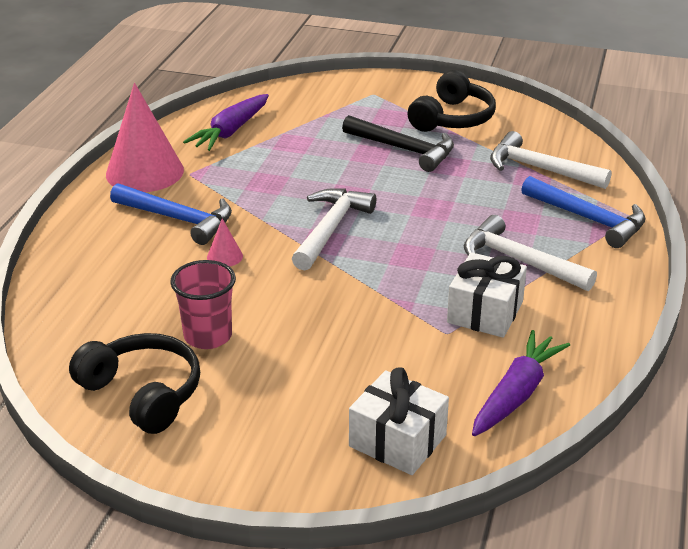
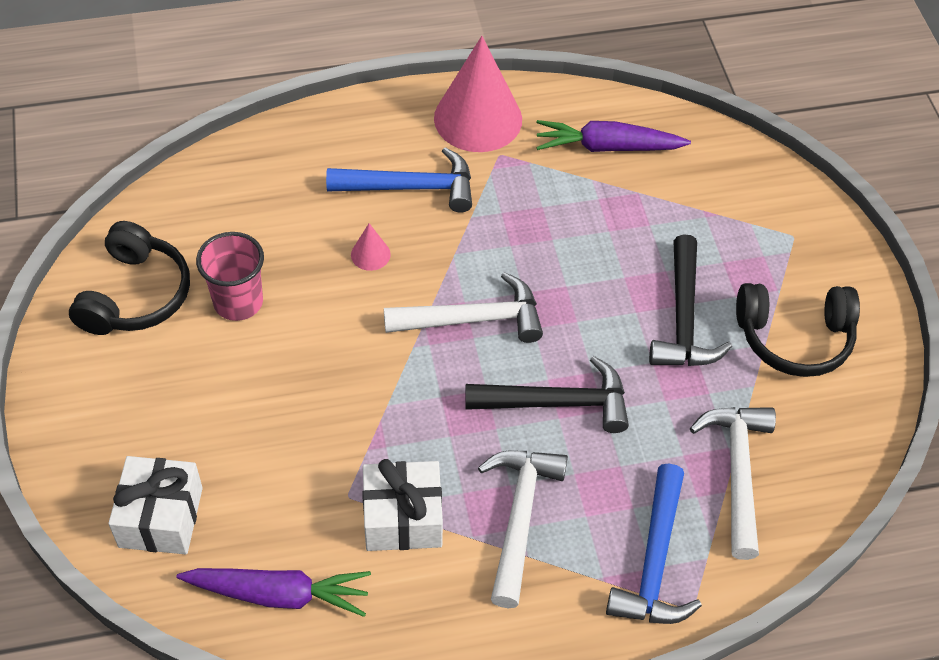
camera: 60 degrees right, 20 degrees up
blue hammer [110,183,232,245] -> blue hammer turned 90 degrees counterclockwise [326,147,472,213]
none -> black hammer [465,356,629,433]

